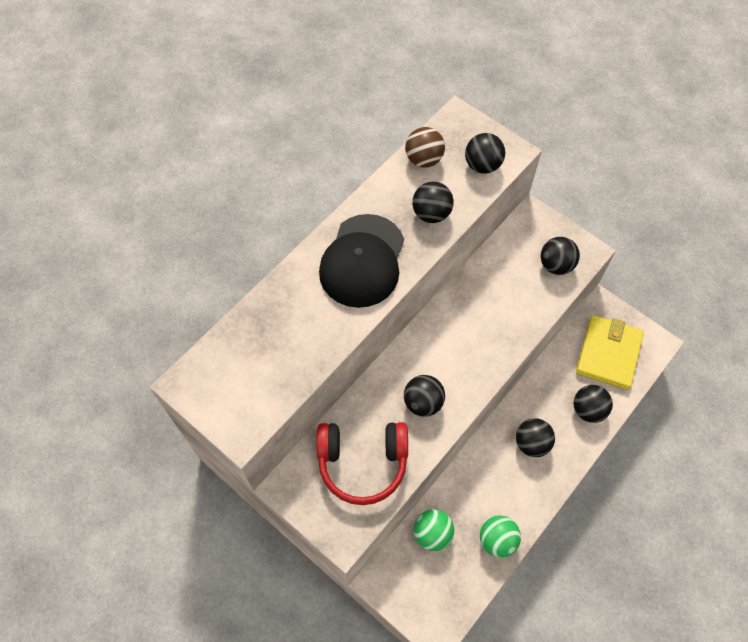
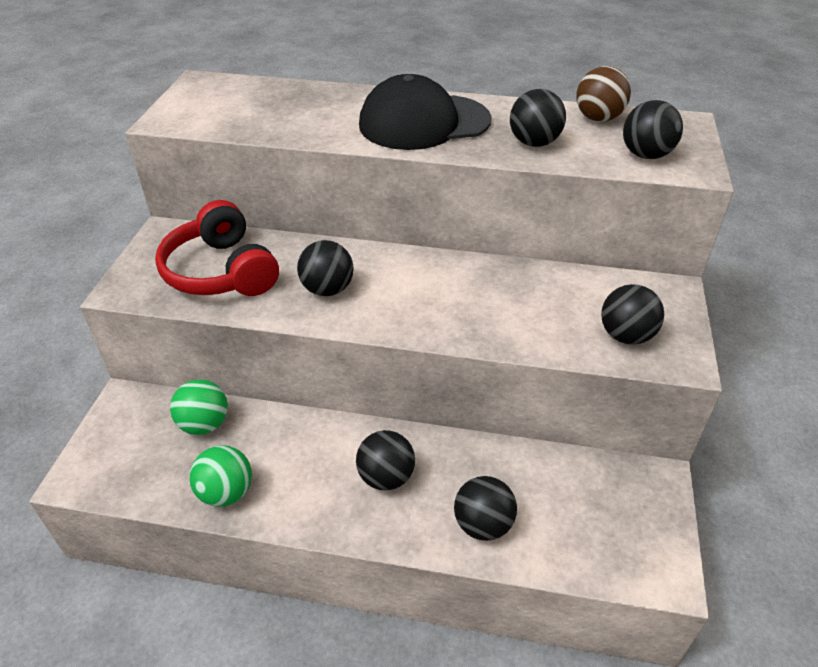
camera: 60 degrees right, 20 degrees down
yellow wallet [576,315,644,390] -> none

